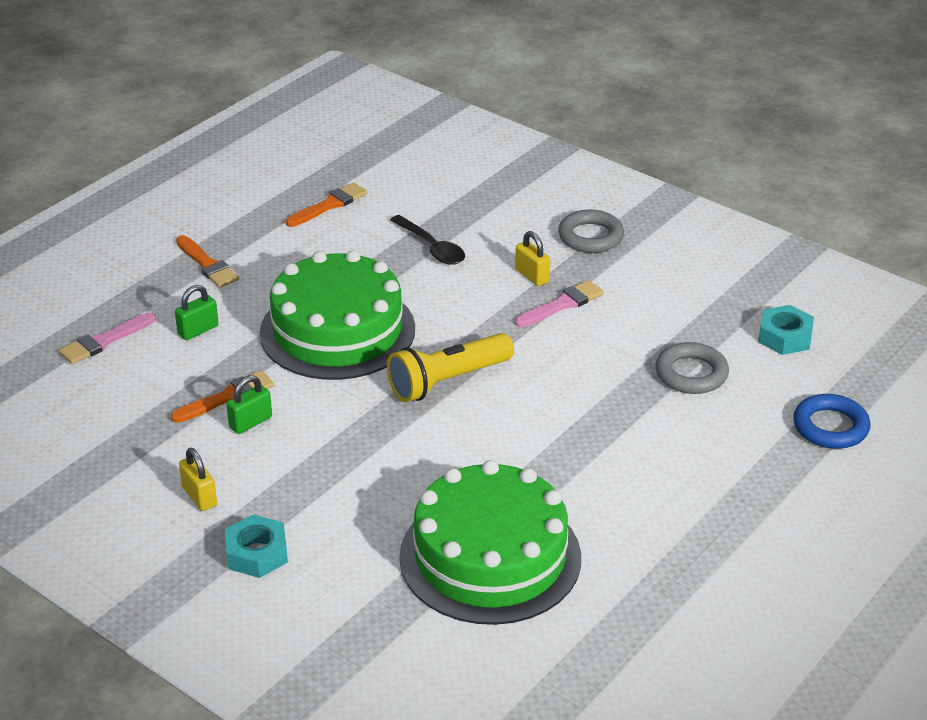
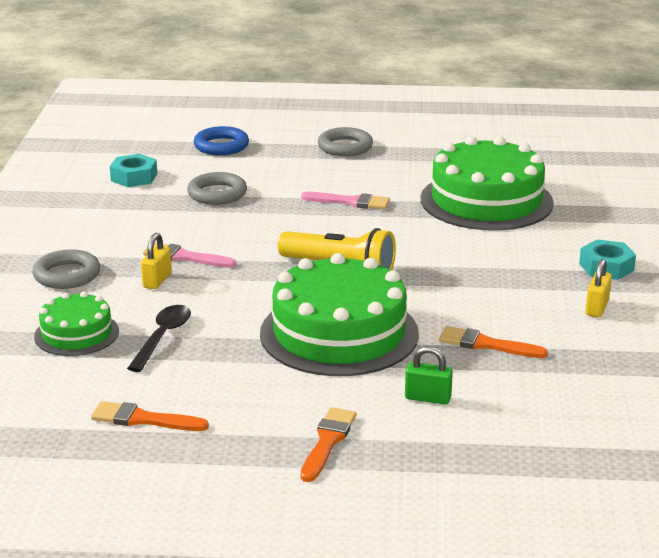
camera: 125 degrees left, 10 degrees down
pink brush [59,312,156,364] -> pink brush moved to [301,192,390,210]
green padlock [226,375,272,434] -> none
none -> green cake [34,291,119,356]
none -> grey ring [318,127,373,156]

